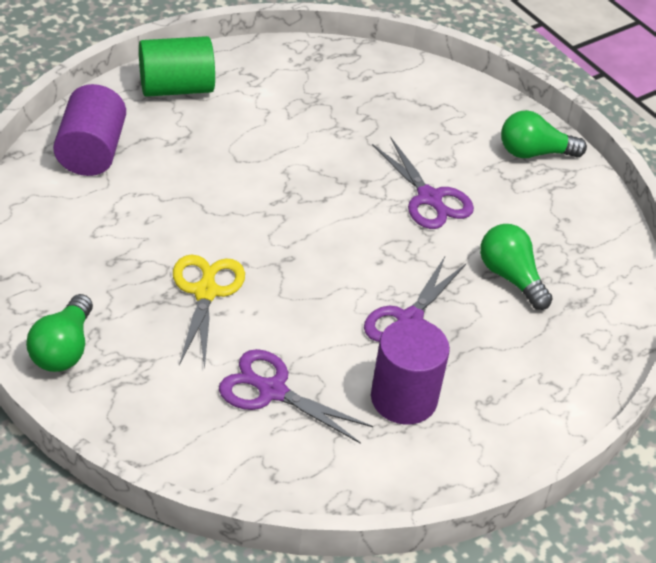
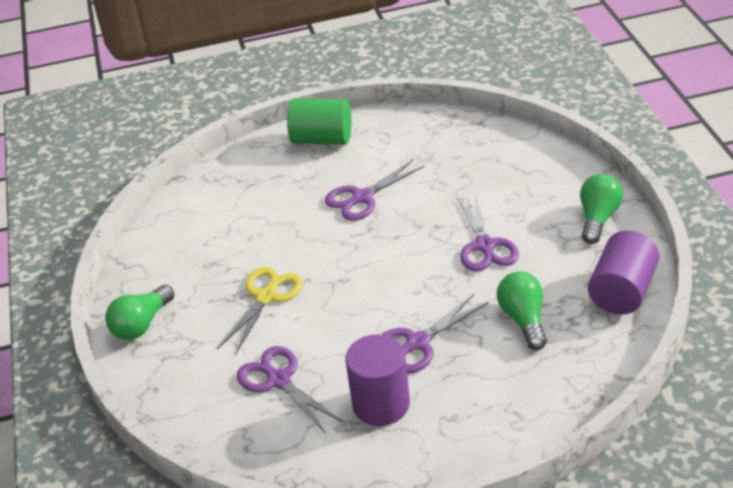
camera: 30 degrees right, 5 degrees down
purple cylinder [53,84,126,176] -> purple cylinder moved to [588,231,659,315]
green light bulb [501,110,587,158] -> green light bulb turned 90 degrees clockwise [580,174,623,244]
none -> purple scissors [325,160,425,221]

